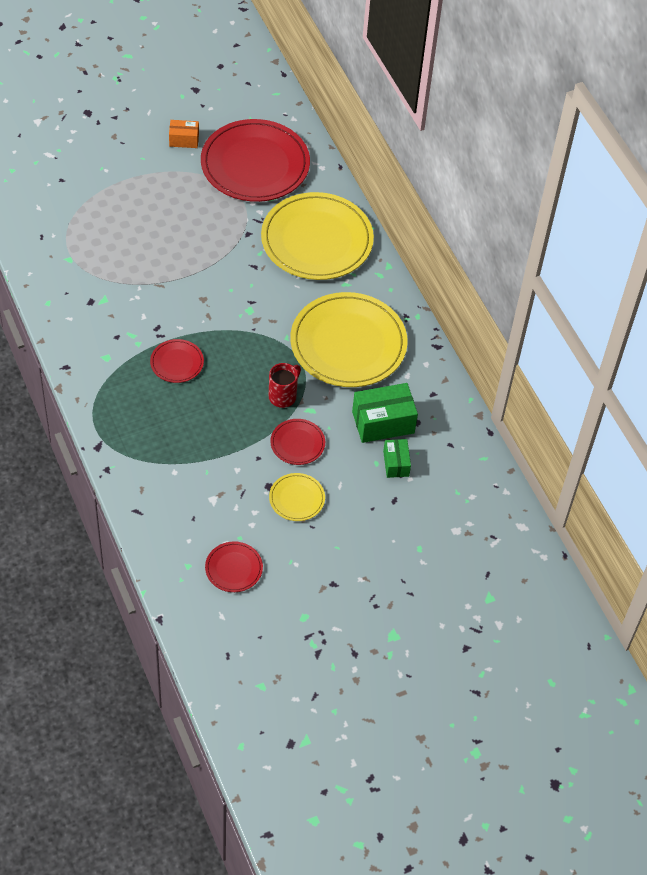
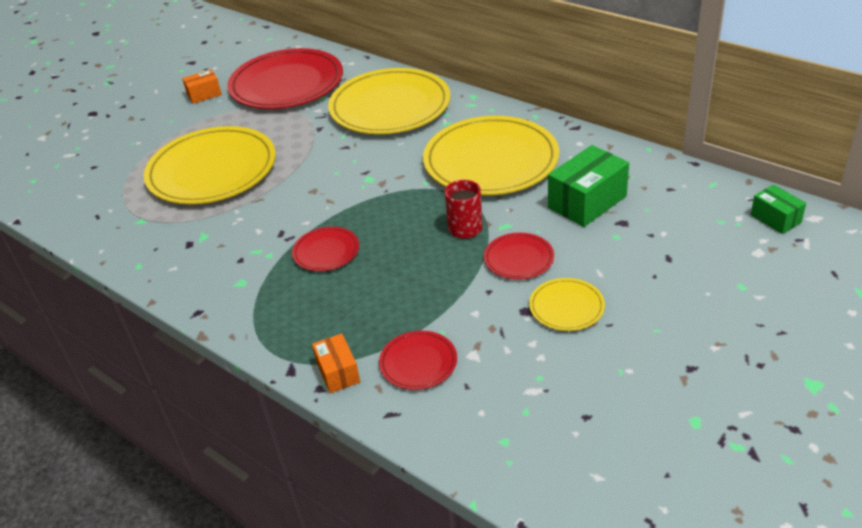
camera: 20 degrees left, 15 degrees down
red plate [205,542,263,592] -> red plate moved to [379,331,457,390]
green box [383,439,411,478] -> green box moved to [751,185,806,234]
none -> yellow plate [144,126,276,204]
none -> orange box [312,333,360,393]

